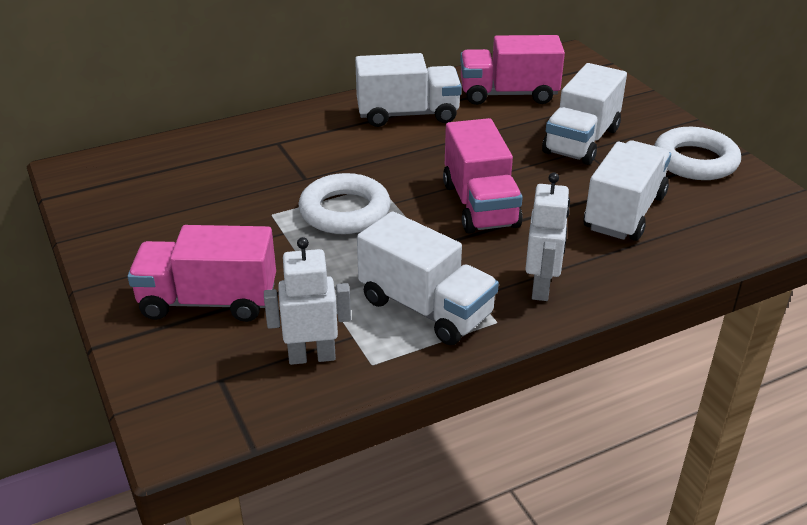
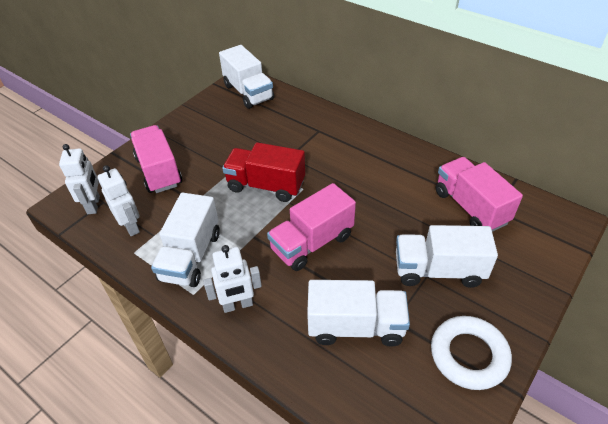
camera: 65 degrees right, 10 degrees up
white ring [299,173,391,234] -> red truck [222,142,305,202]
white truck [355,53,462,127] -> white truck moved to [219,45,274,109]
none -> white robot [59,144,100,214]

